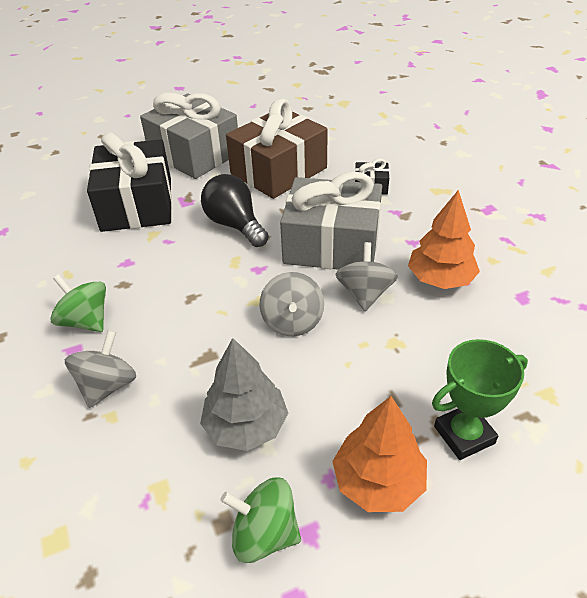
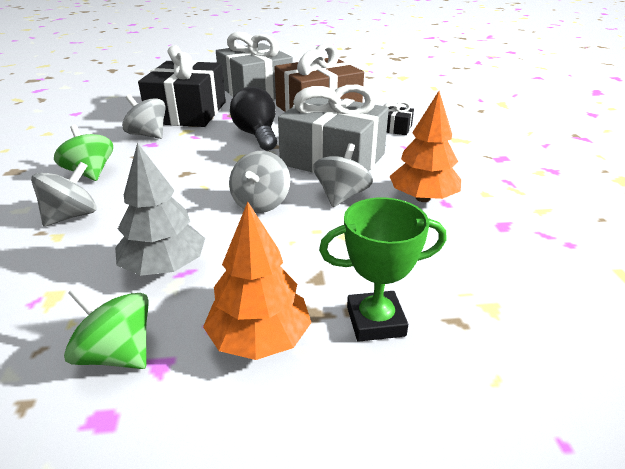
camera: 15 degrees right, 10 degrees down
none -> grey spinning top [122,94,165,139]

